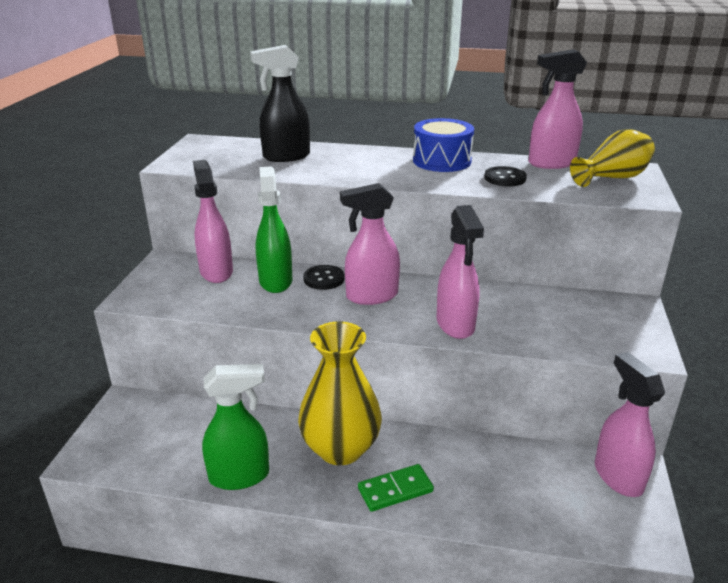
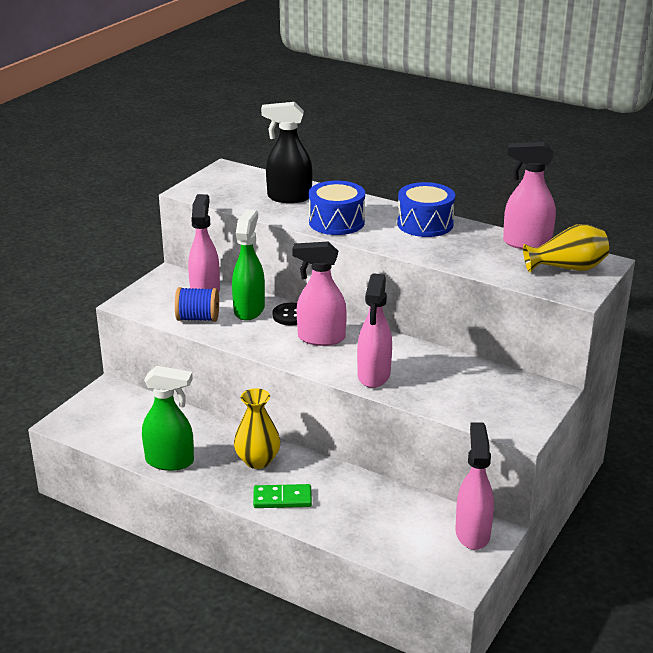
camera: 20 degrees right, 0 degrees up
yellow vase [298,322,382,465] -> yellow vase [234,388,281,469], size x0.67
black button [484,166,527,186] -> none
none -> blue spool [175,287,219,322]
none -> blue drum [309,181,365,235]

